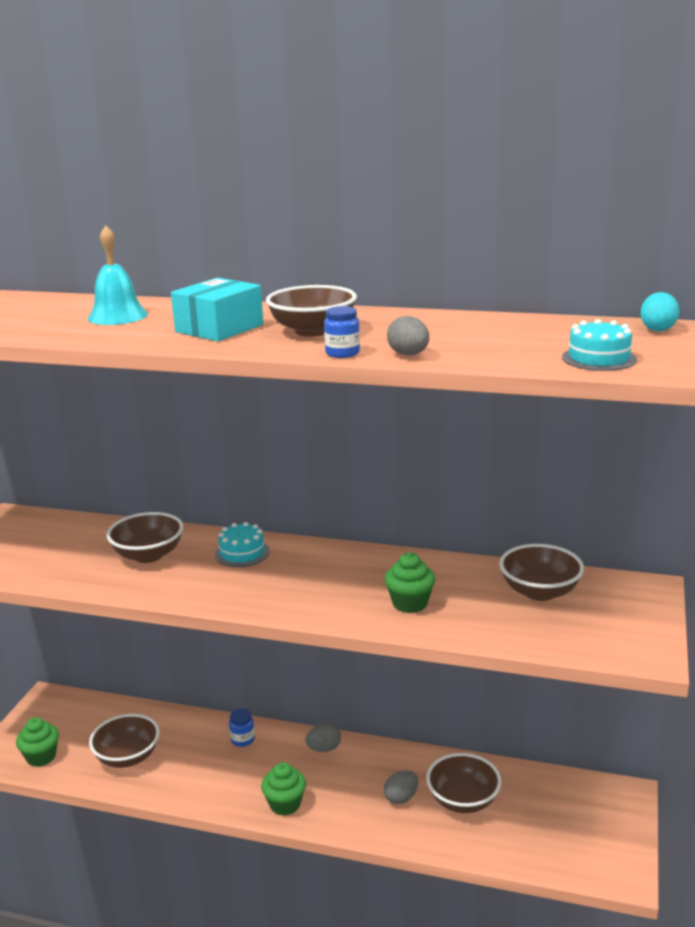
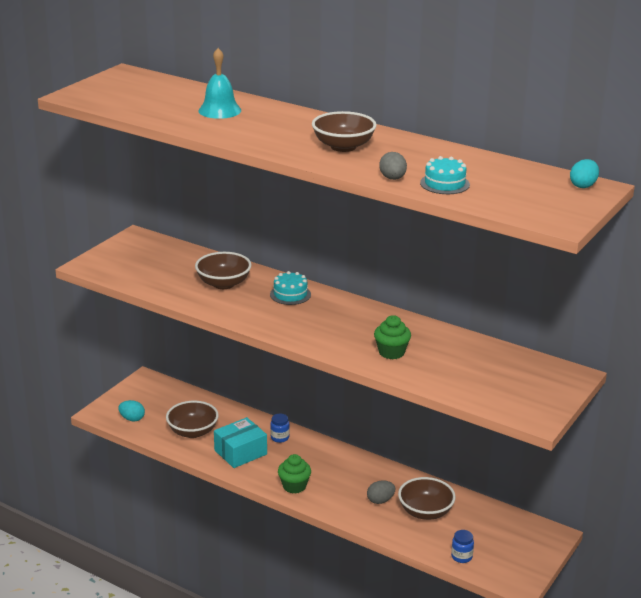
camera: 15 degrees right, 5 degrees up
green cupcake [16,717,59,767] -> turquoise egg [118,400,145,422]
turquoise box [171,278,263,341] -> turquoise box moved to [214,417,267,468]
grey egg [305,723,341,752] -> none
blue jar [324,306,360,358] -> blue jar moved to [451,530,474,563]
brown bowl [499,544,584,601] -> none
turquoise cake [562,319,637,371] -> turquoise cake moved to [420,156,470,194]

